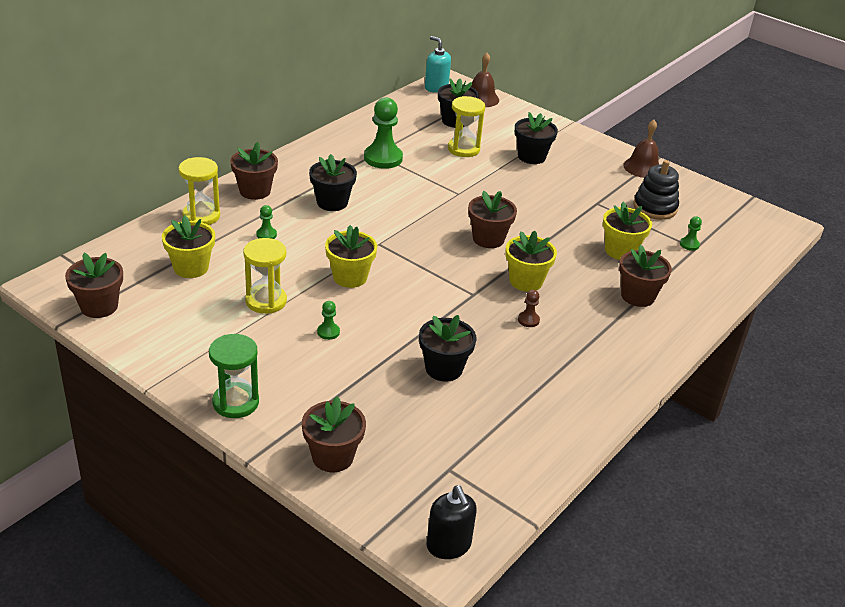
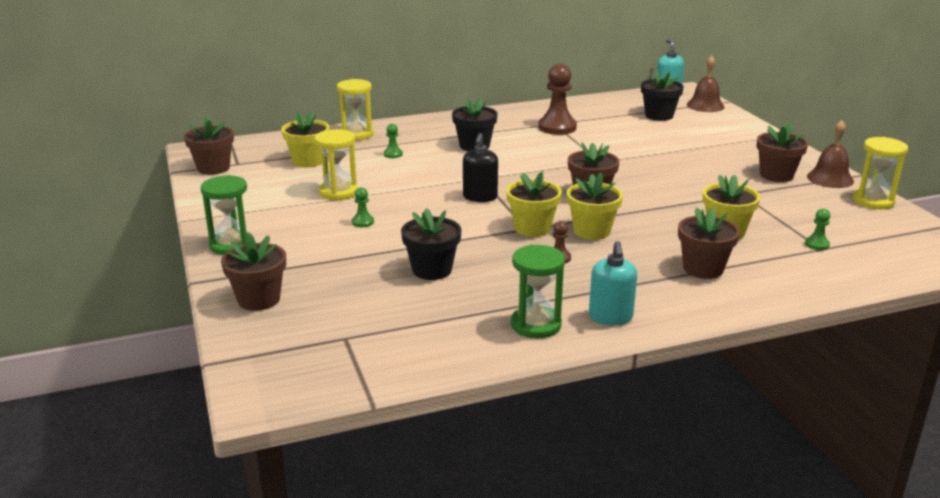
camera: 35 degrees right, 10 degrees down
brown flower pot [230,142,278,200] -> brown flower pot moved to [757,123,808,182]
yellow flower pot [325,225,377,288] -> yellow flower pot moved to [506,171,562,237]
green pawn [364,97,403,169] -> brown pawn [538,64,577,135]
black soap dispenser [427,486,477,559] -> black soap dispenser moved to [463,133,498,202]
yellow hourglass [448,96,485,157] -> yellow hourglass moved to [853,137,908,209]
black flower pot [515,112,558,164] -> none
black stacking toy [633,160,679,220] -> none
none -> green hourglass [511,245,565,339]
none -> turquoise soap dispenser [589,241,637,326]

